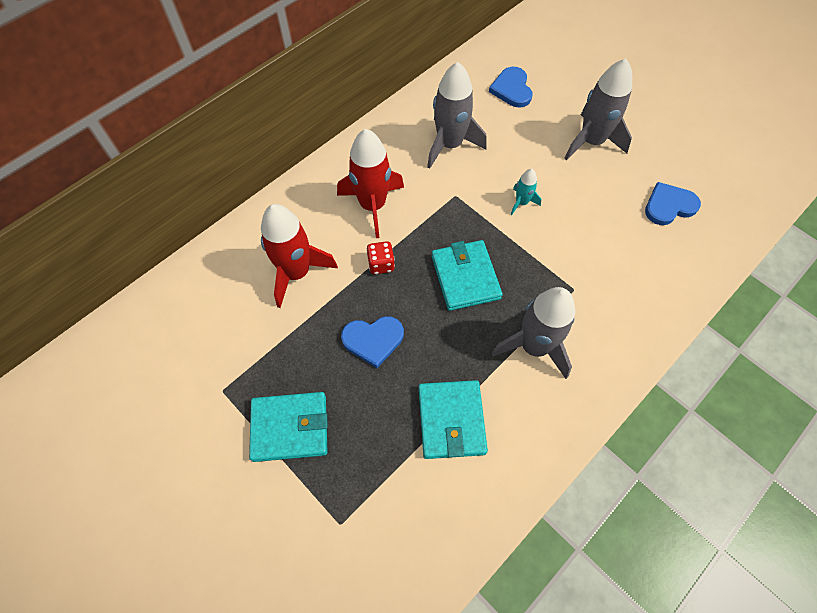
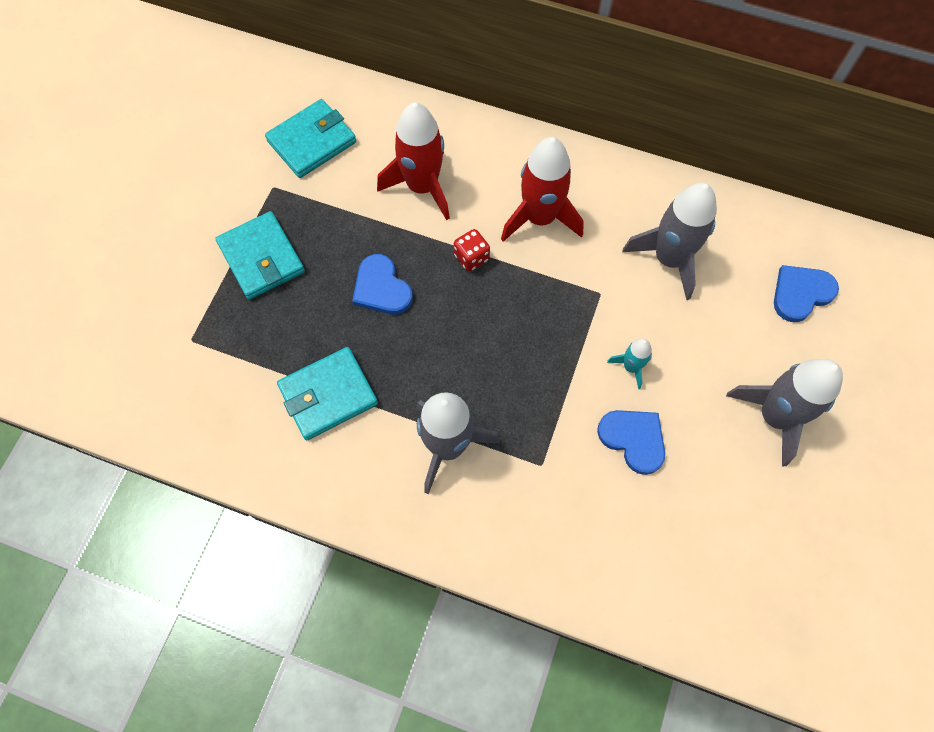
camera: 65 degrees right, 5 degrees up
turquoise wallet [432,240,503,311] -> turquoise wallet moved to [265,99,356,178]
blue heart [645,182,701,225] -> blue heart moved to [597,410,665,475]

